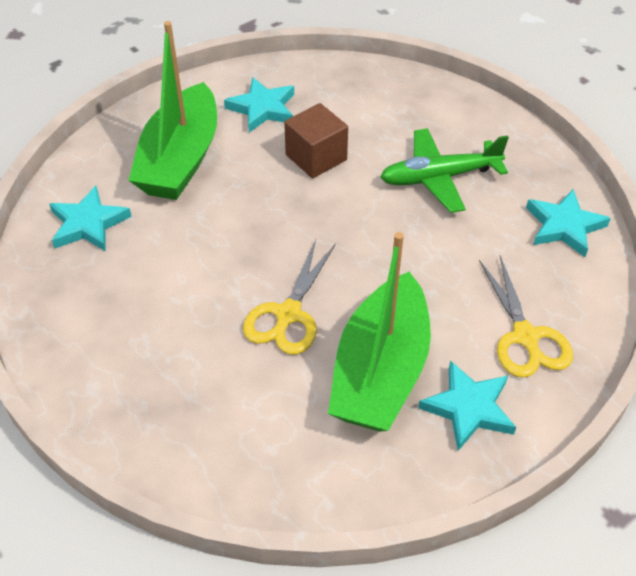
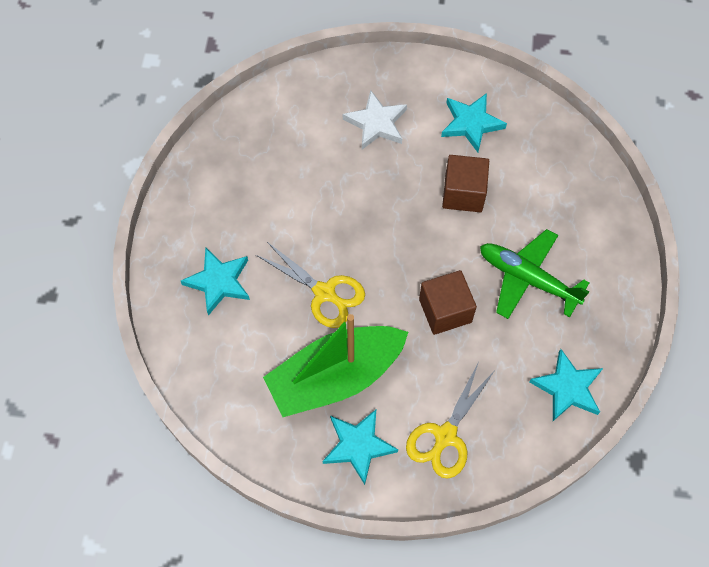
camera: 45 degrees right, 15 degrees up
turquoise star [49,186,132,252] -> turquoise star moved to [181,247,250,316]
green boat [128,21,217,200] -> white star [343,90,407,150]
yellow scissors [243,240,336,355] -> yellow scissors turned 120 degrees counterclockwise [256,242,365,328]
none -> brown cube [419,270,477,335]

